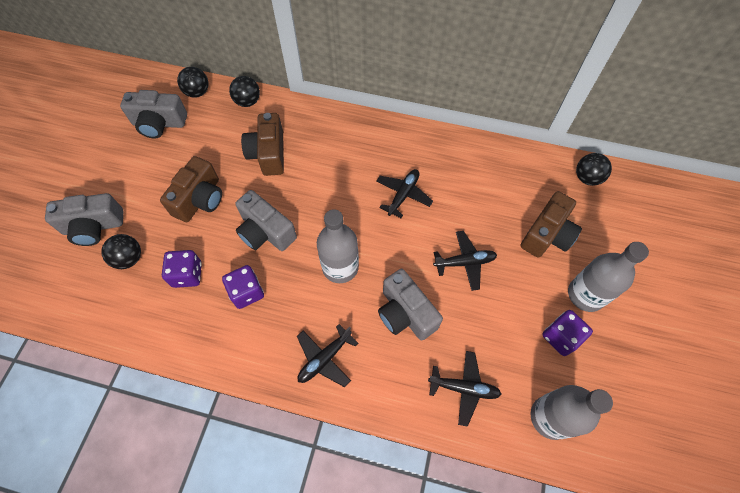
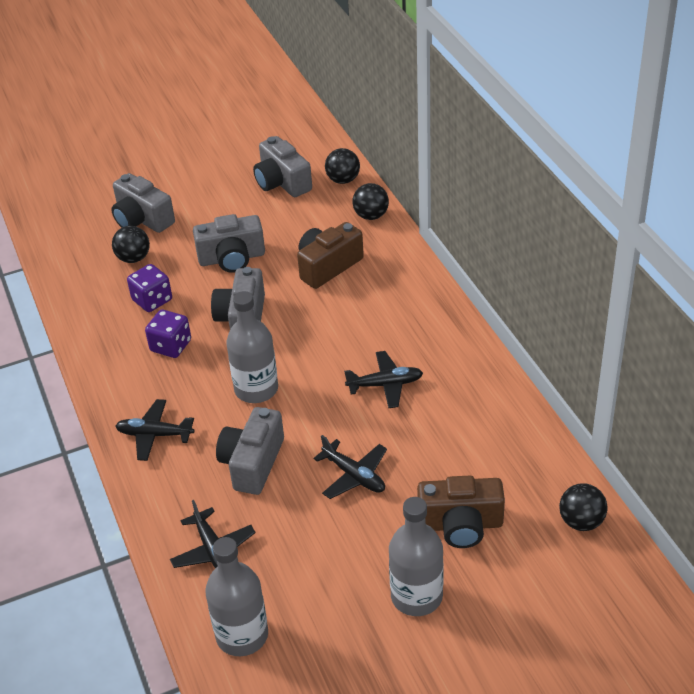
camera: 55 degrees right, 20 degrees down
brown camera [160,156,222,222] -> grey camera [193,214,265,273]
purple dice [542,310,593,356] -> none

